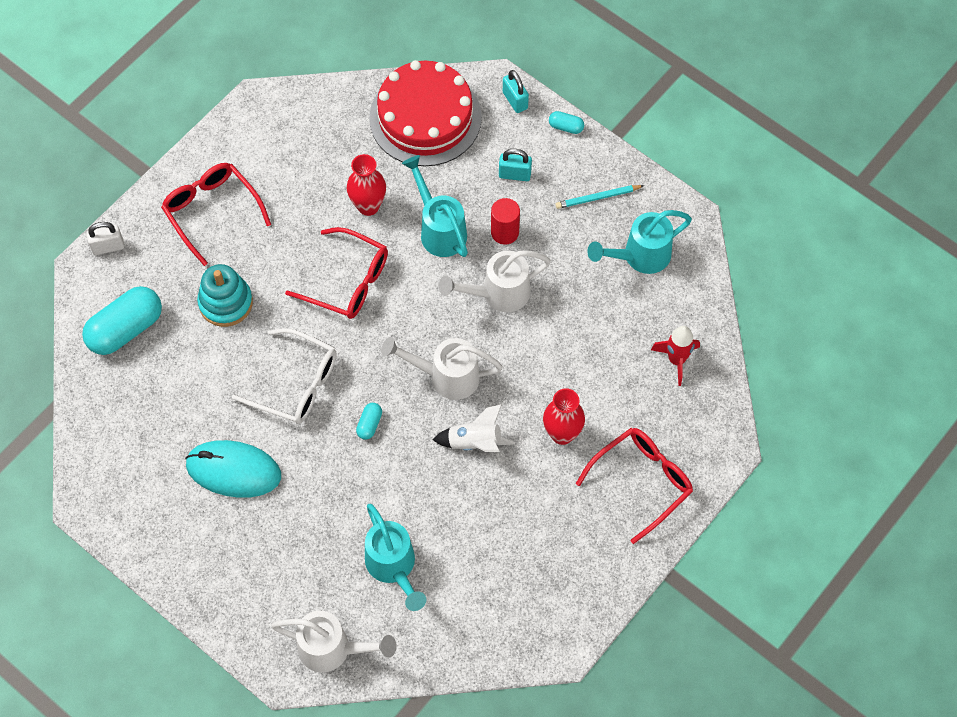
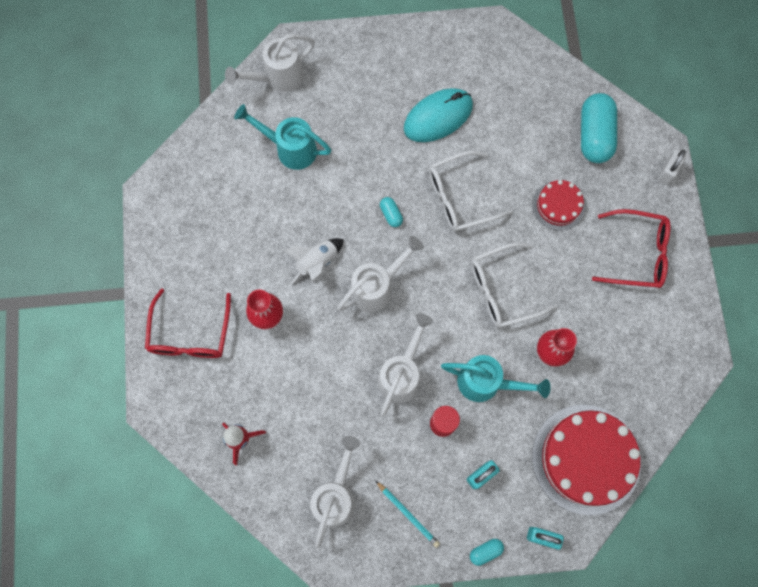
camera: 135 degrees right, 10 degrees up
turquoise stacking toy [197,264,253,327] -> red cake [532,180,585,231]
red glasses [285,227,388,319] -> white glasses [471,243,558,328]
turquoise pencil [555,185,644,209] -> turquoise pencil turned 105 degrees clockwise [376,481,440,548]
turquoise watering can [587,210,692,274] -> white watering can [310,436,361,548]

